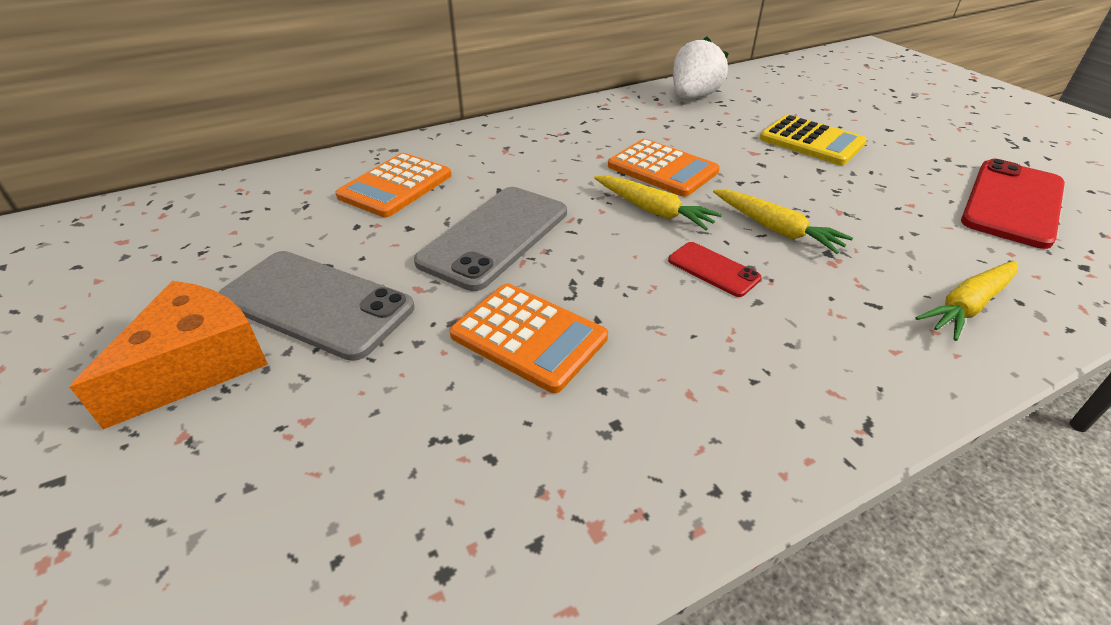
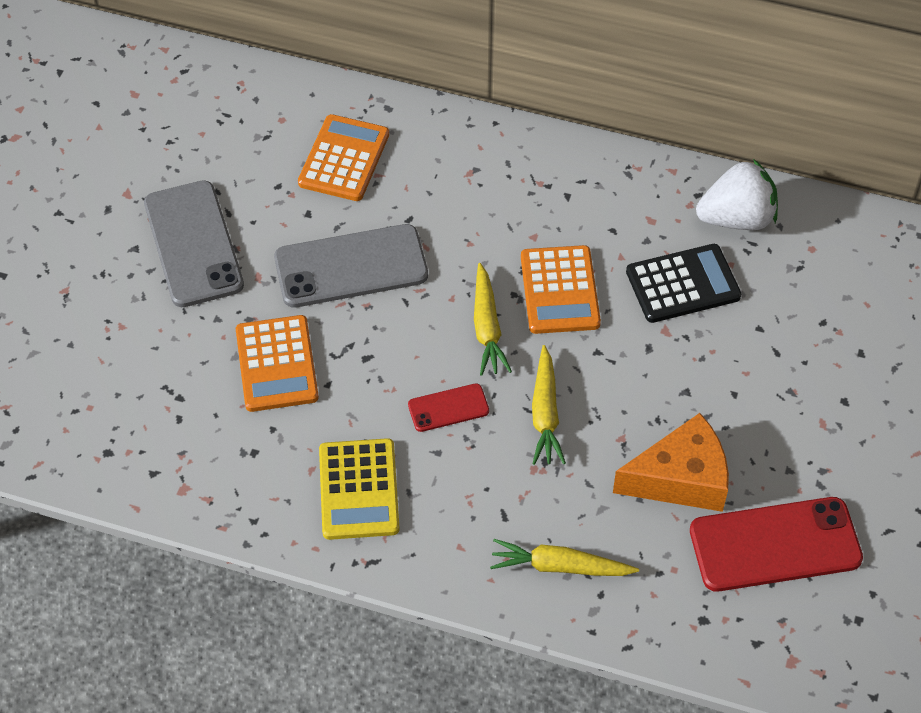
camera: 45 degrees right, 15 degrees up
orange cheese [70,281,268,429] -> orange cheese moved to [613,413,729,512]
orange calculator [336,153,451,217] -> orange calculator turned 120 degrees clockwise [298,114,389,201]
red phone [668,242,761,297] -> red phone turned 75 degrees clockwise [408,383,489,432]
yellow calculator [759,115,867,165] -> yellow calculator moved to [319,438,400,540]
none -> black calculator [626,244,741,323]

